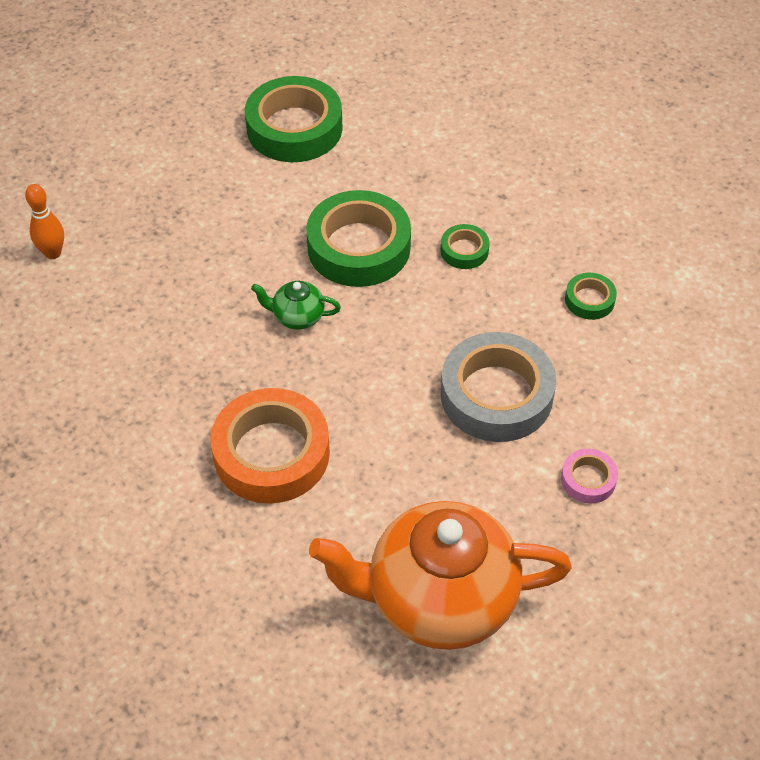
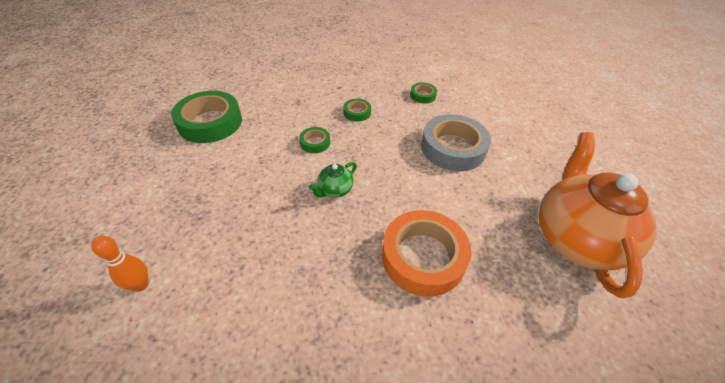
camera: 55 degrees left, 5 degrees down
green tape [306,190,411,287] -> green tape [299,127,330,153], size x0.47
orange teapot [309,501,572,650] -> orange teapot turned 150 degrees clockwise [538,132,656,298]
pink tape [561,449,618,503] -> none

